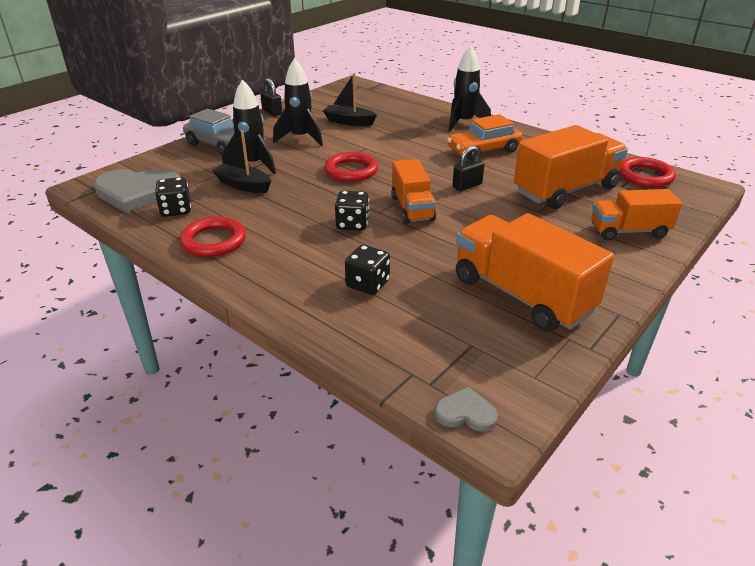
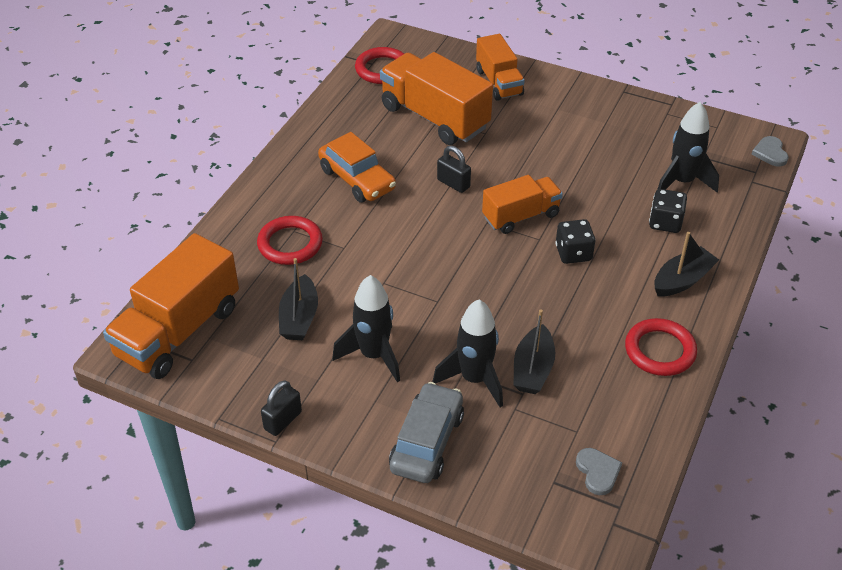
camera: 105 degrees left, 10 degrees up
grey heart [93,169,180,213] -> grey heart [576,448,622,495], size x0.46
black dice [155,177,191,217] -> none
red ring [324,152,378,182] -> red ring moved to [257,216,323,265]
black rocket [448,46,491,132] -> black rocket moved to [658,102,719,193]
orange truck [456,213,614,331] -> orange truck moved to [103,233,239,379]
none -> black boat [654,232,719,297]

